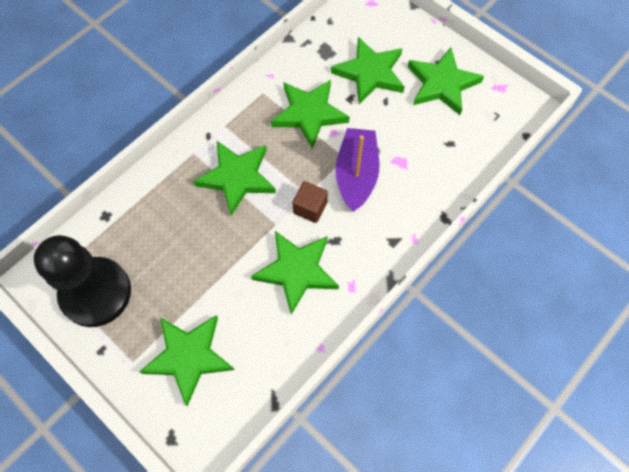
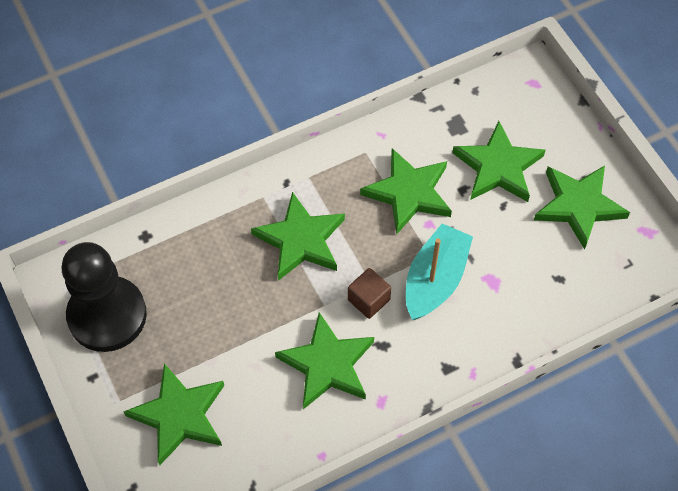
camera: 20 degrees right, 5 degrees down
purple boat [336,128,379,212] -> turquoise boat [406,224,473,320]

